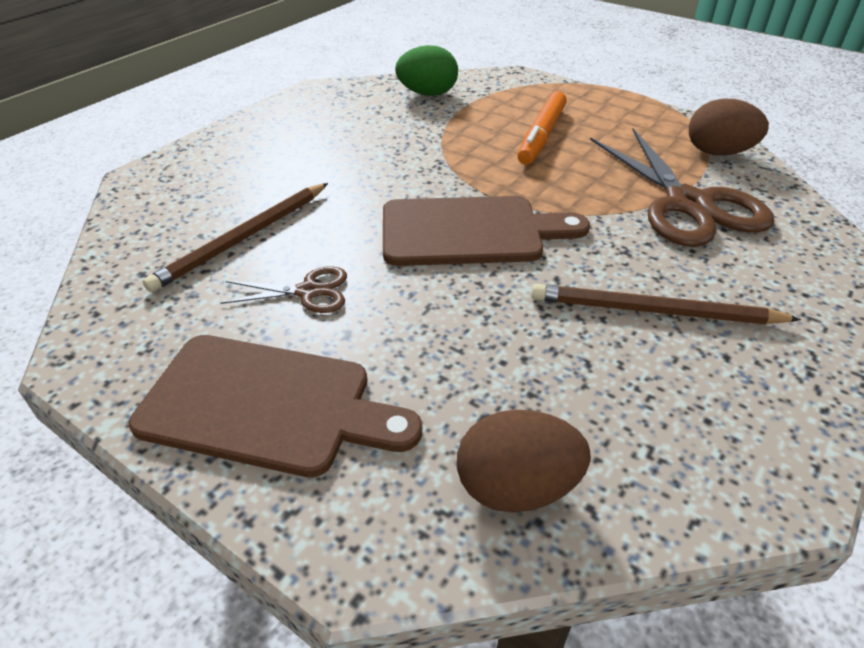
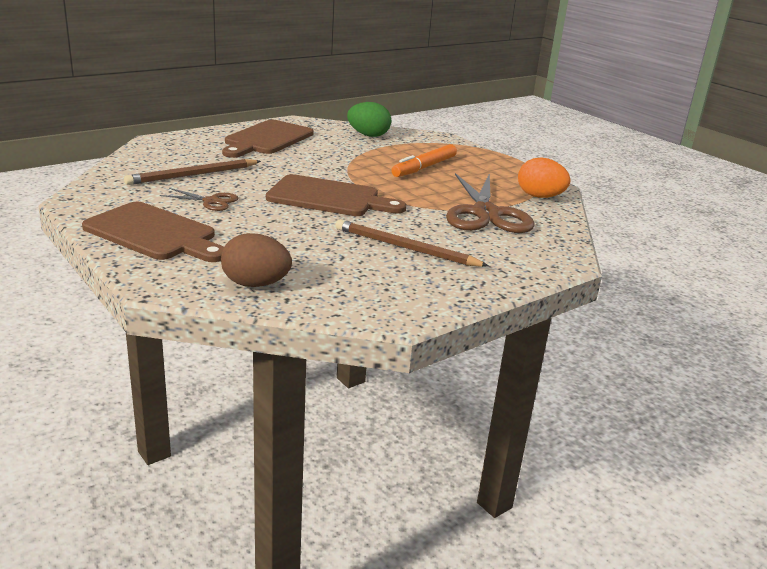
camera: 15 degrees right, 15 degrees down
brown egg [689,99,769,156] -> orange egg [518,157,571,198]
none -> brown cutting board [222,120,314,158]

